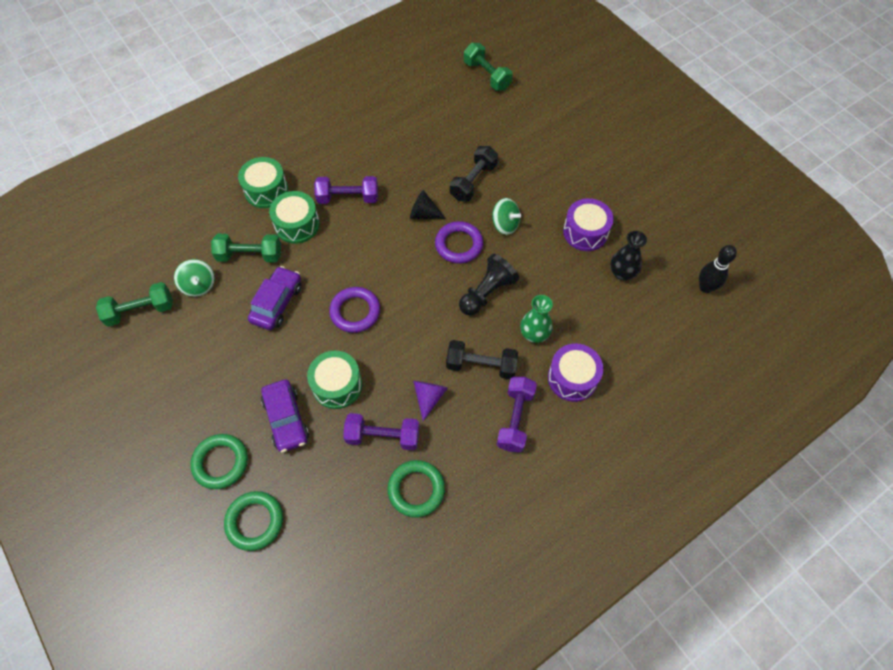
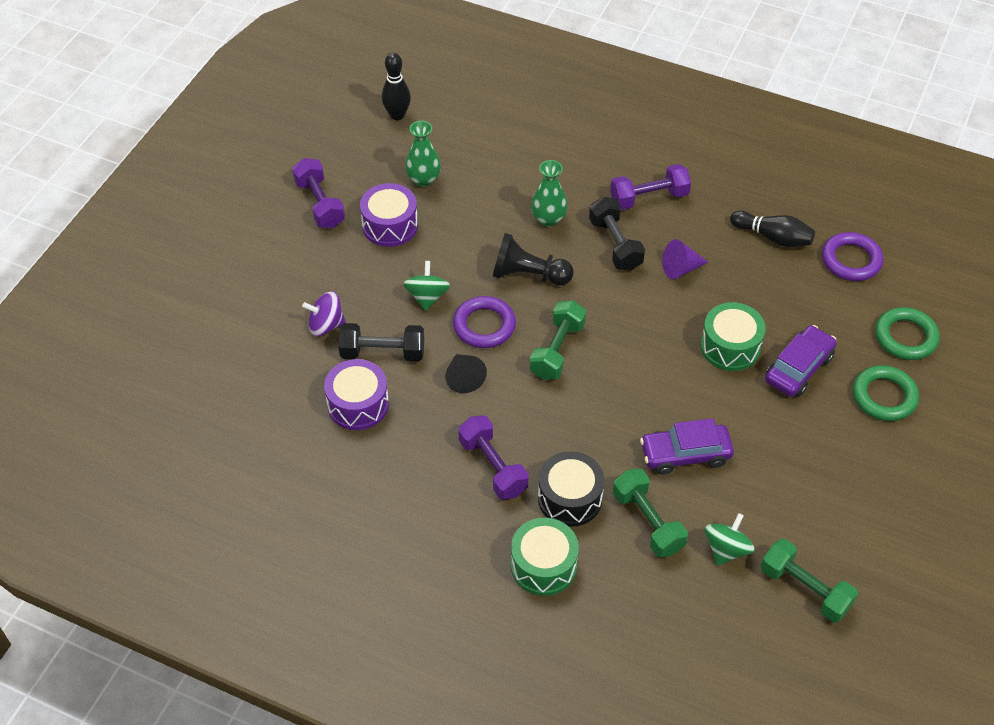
camera: 120 degrees left, 10 degrees down
green drum [269,191,320,244] -> black drum [538,451,604,527]
purple ring [329,287,380,333] -> purple ring moved to [822,232,883,281]
purple dumbbell [343,413,420,450] -> purple dumbbell moved to [292,158,345,228]
green ring [387,460,445,517] -> black bowling pin [730,211,815,247]
green dumbbell [464,43,513,91] -> green dumbbell moved to [530,300,586,380]
purple drum [548,344,603,402] -> purple drum moved to [324,359,389,430]
black vase [610,231,647,280] -> green vase [405,121,441,187]
none -> purple spinning top [302,291,346,336]

